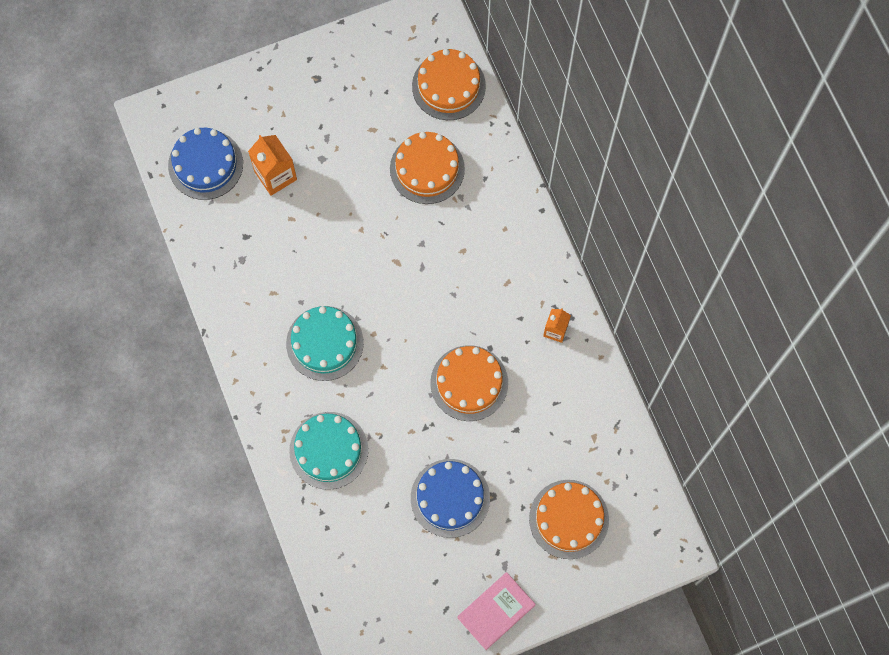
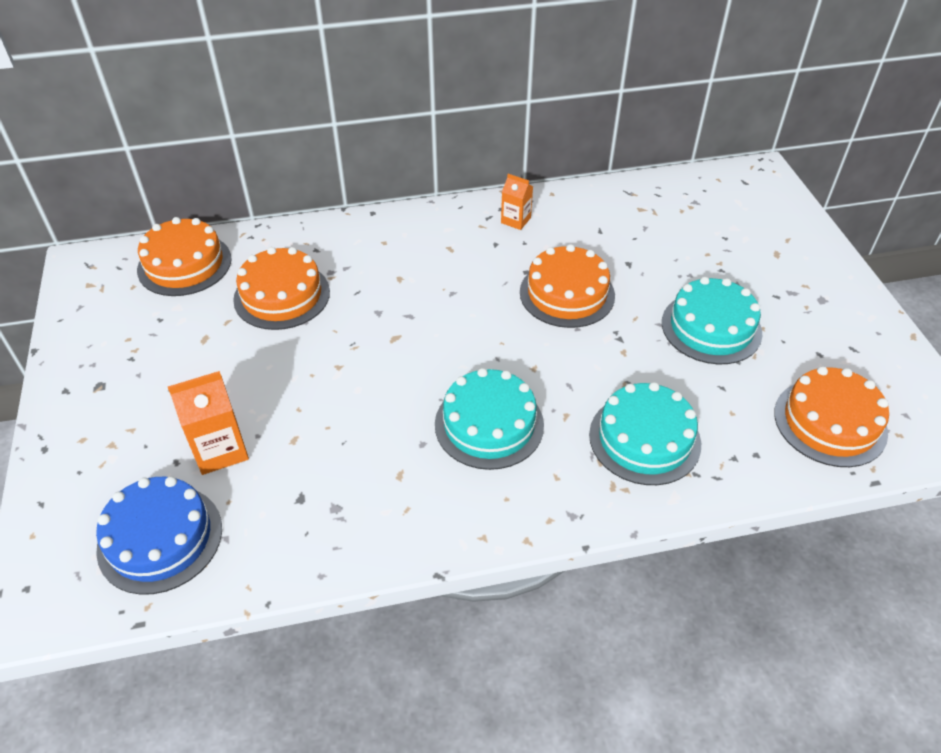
camera: 80 degrees left, 25 degrees down
blue cake [411,459,490,538] -> turquoise cake [662,277,762,364]
pink book [457,572,536,650] -> none
orange cake [529,480,609,559] -> orange cake moved to [774,366,889,467]

